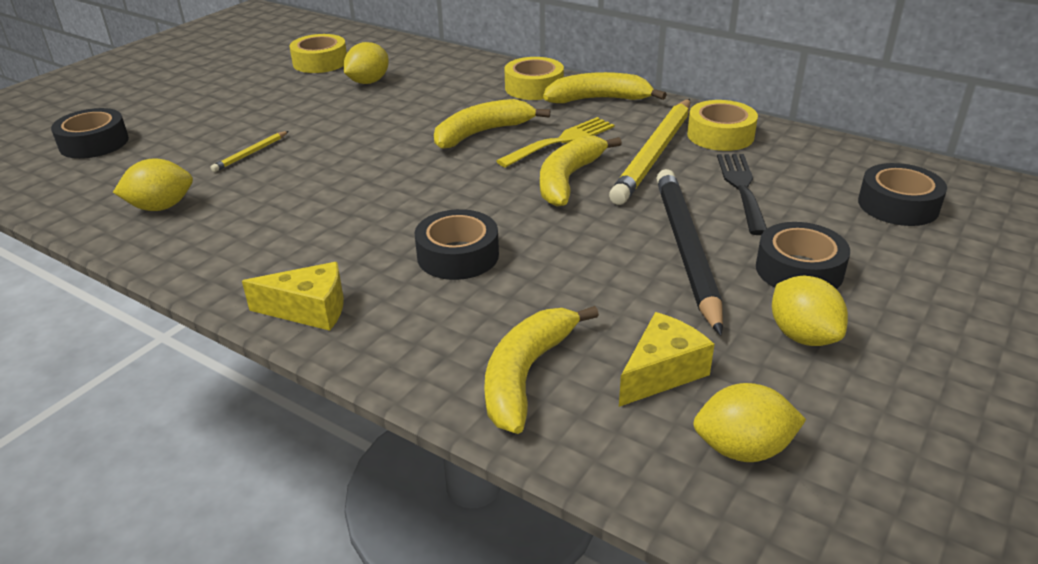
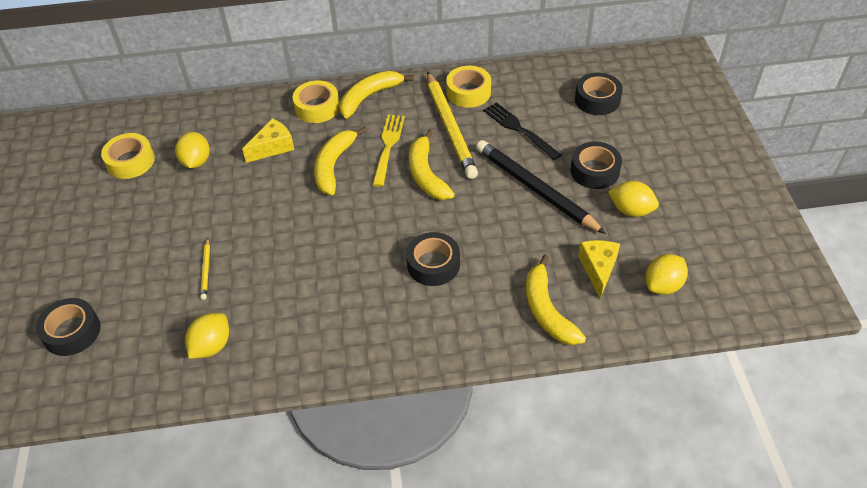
camera: 40 degrees left, 15 degrees up
yellow cheese [242,262,344,331] -> yellow cheese moved to [242,118,294,163]

